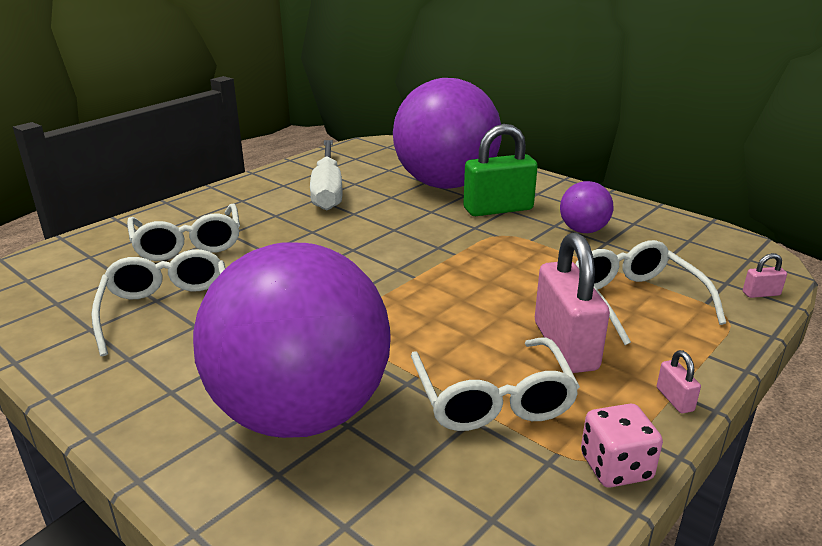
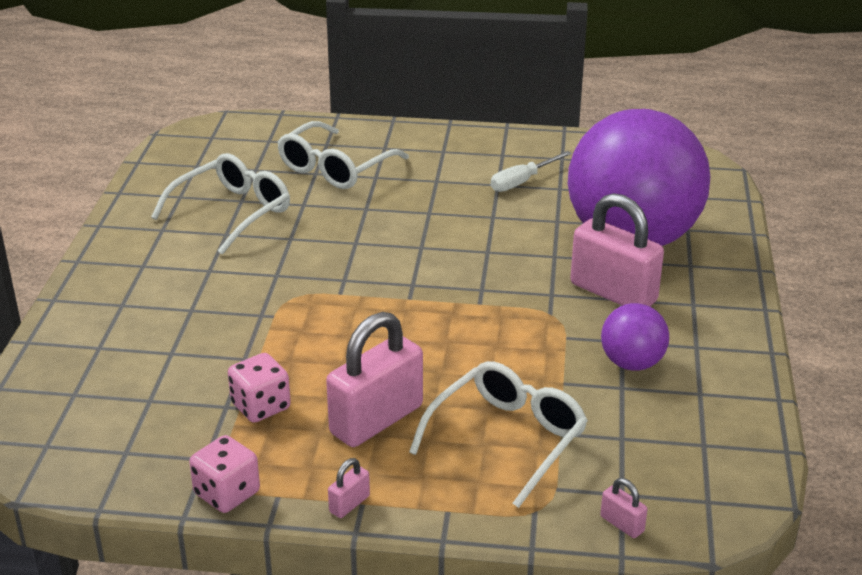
camera: 55 degrees right, 5 degrees up
purple ball [193,242,391,438] -> none
white screwdriver [310,140,343,210] -> white screwdriver [491,151,572,192], size x0.54
white glasses [411,337,580,431] -> pink dice [228,353,291,423]
green padlock [463,124,538,216] -> pink padlock [570,193,664,306]

